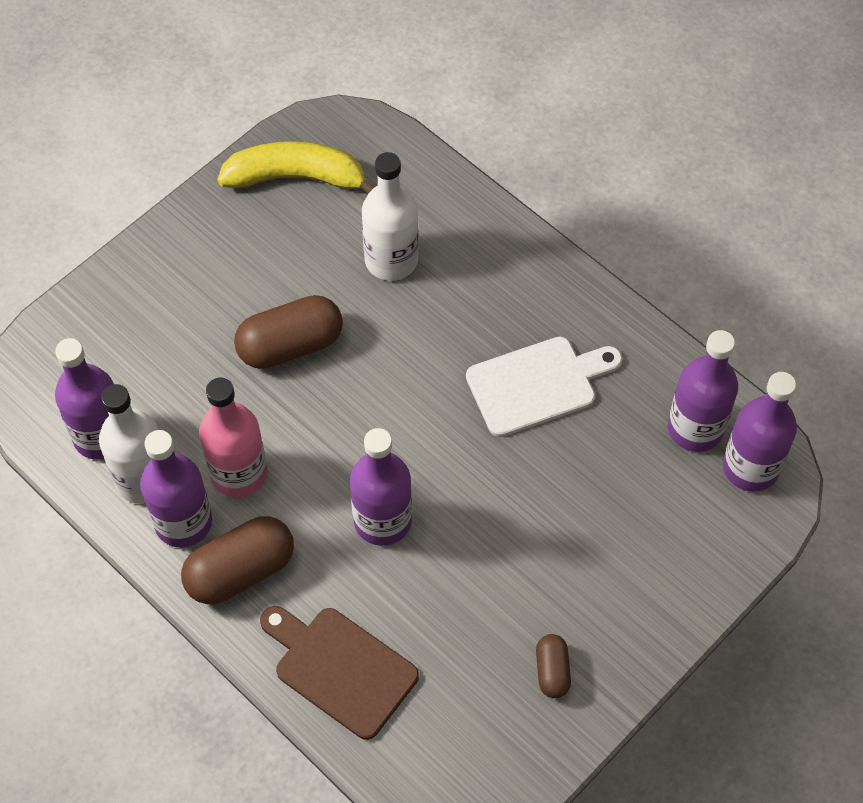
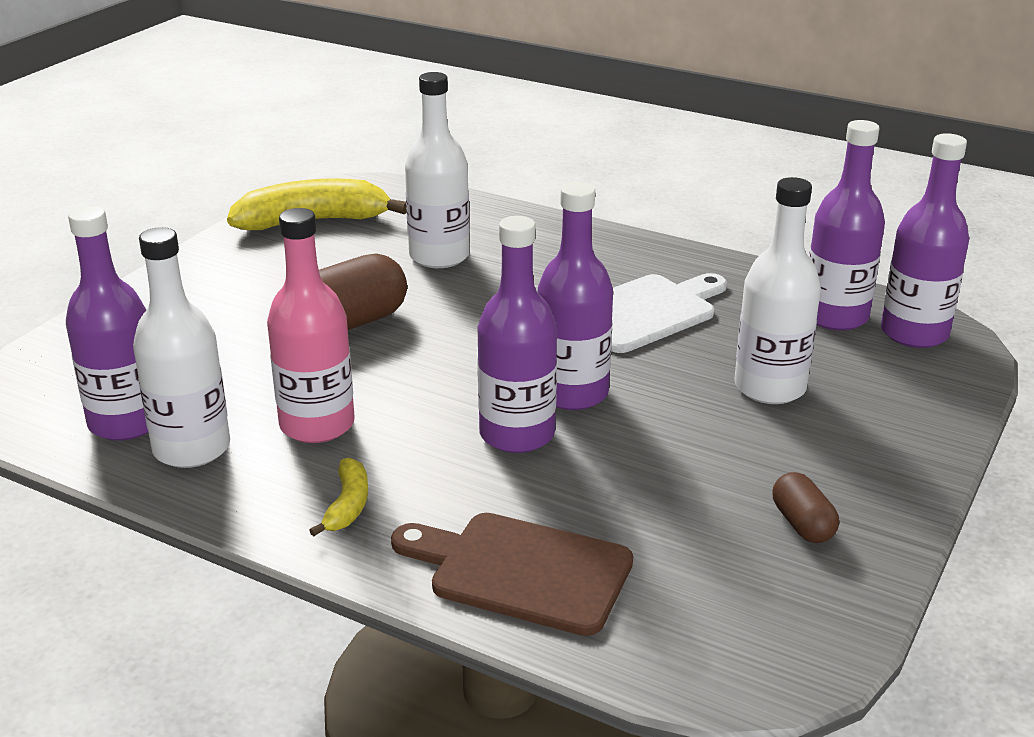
camera: 15 degrees left, 30 degrees down
purple bottle [140,430,212,547] -> purple bottle moved to [538,182,613,410]
brown capsule [181,516,294,604] -> yellow banana [309,458,368,536]
none -> white bottle [734,177,821,404]

